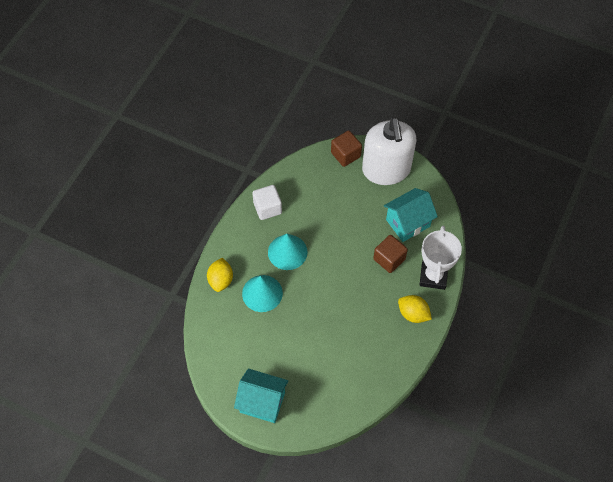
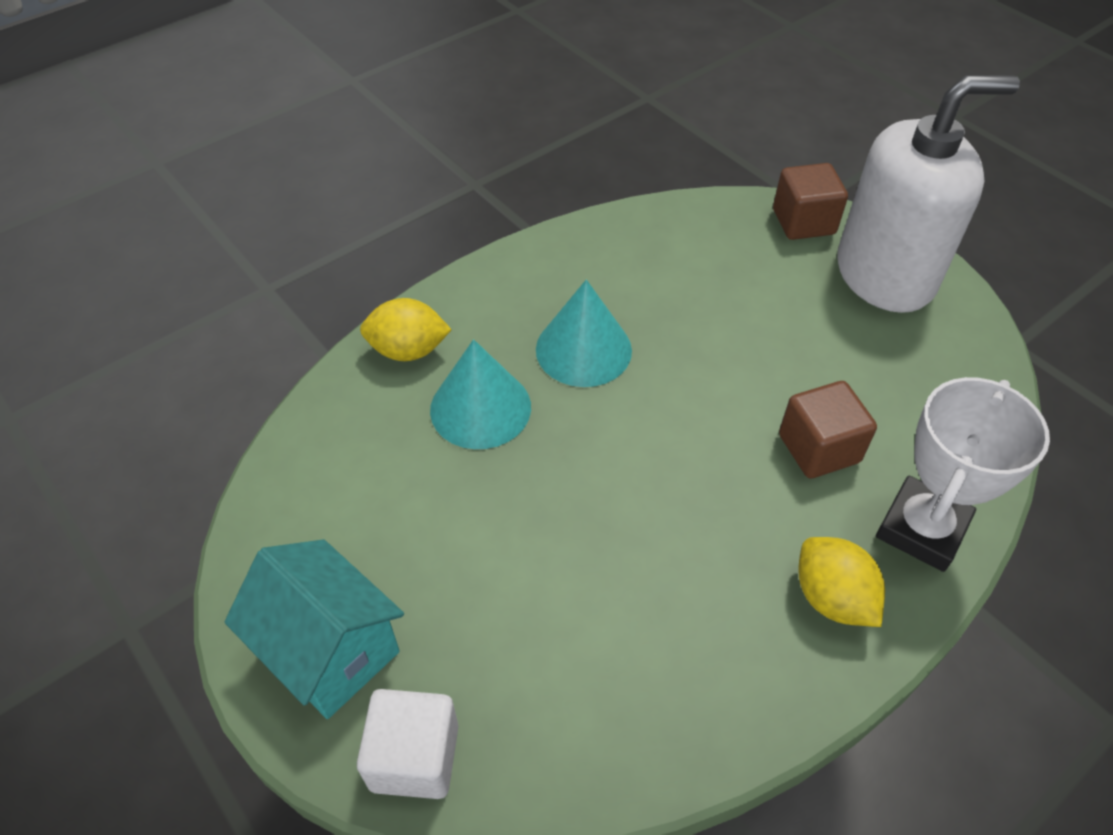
camera: 25 degrees right, 10 degrees down
yellow lemon [207,258,233,292] -> yellow lemon turned 60 degrees clockwise [360,298,452,361]
white cube [252,185,282,220] -> white cube moved to [357,689,458,799]
white soap dispenser [362,117,417,185] -> white soap dispenser turned 120 degrees counterclockwise [837,75,1020,313]
turquoise house [384,188,438,242] -> none

